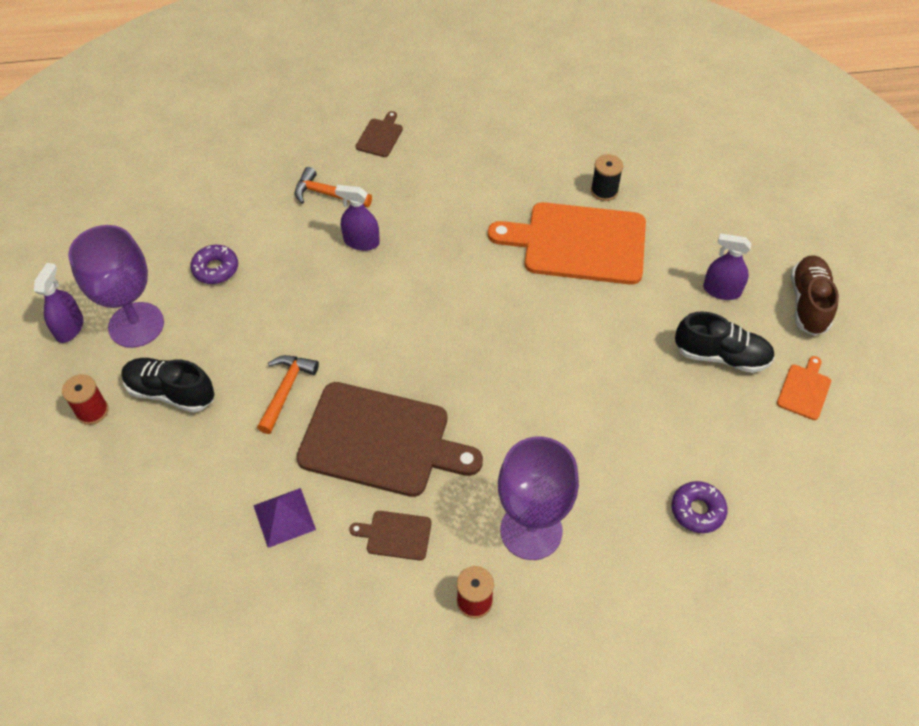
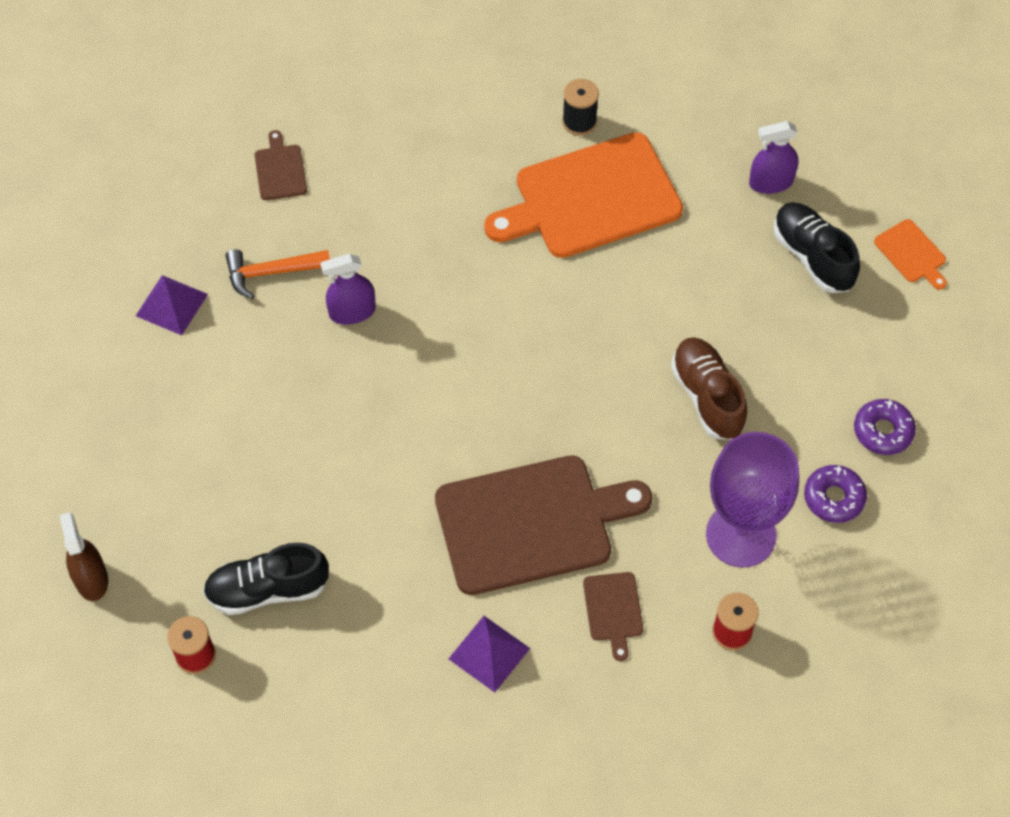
camera: 30 degrees left, 5 degrees up
purple spray bottle [34,263,83,343] -> brown spray bottle [59,512,108,601]
purple goblet [68,225,164,348] -> none
purple donut [190,245,238,284] -> purple donut moved to [804,465,867,523]
orange hammer [257,355,319,434] -> none
brown cutting board [349,511,432,561] -> brown cutting board turned 75 degrees counterclockwise [583,572,643,661]
black shoe [675,311,775,373] -> black shoe turned 105 degrees counterclockwise [774,202,860,293]
orange cutting board [777,356,831,420] -> orange cutting board turned 150 degrees clockwise [874,219,947,290]
brown shoe [791,256,839,336] -> brown shoe moved to [671,337,747,440]
none -> purple pyramid [136,275,208,335]

